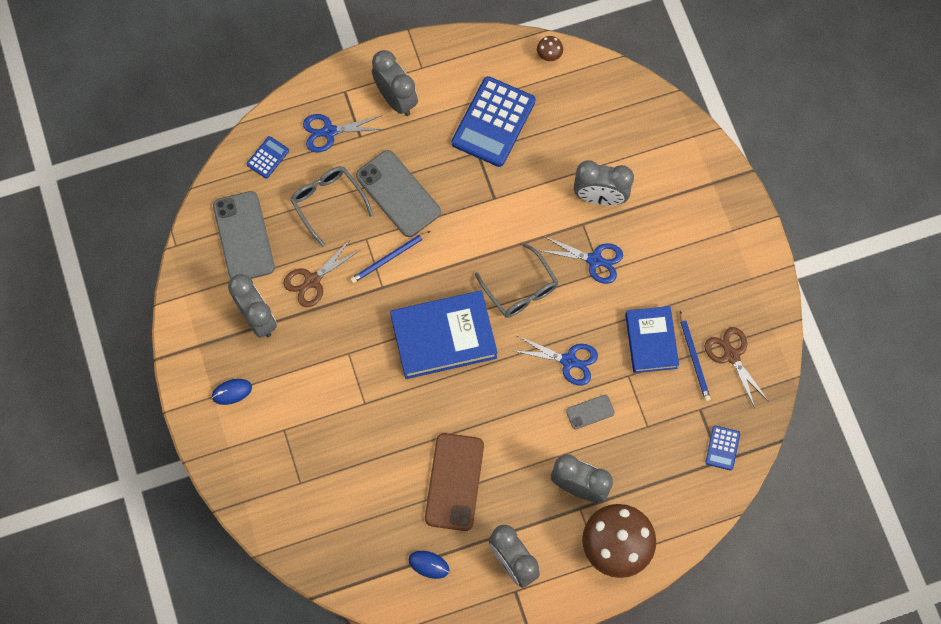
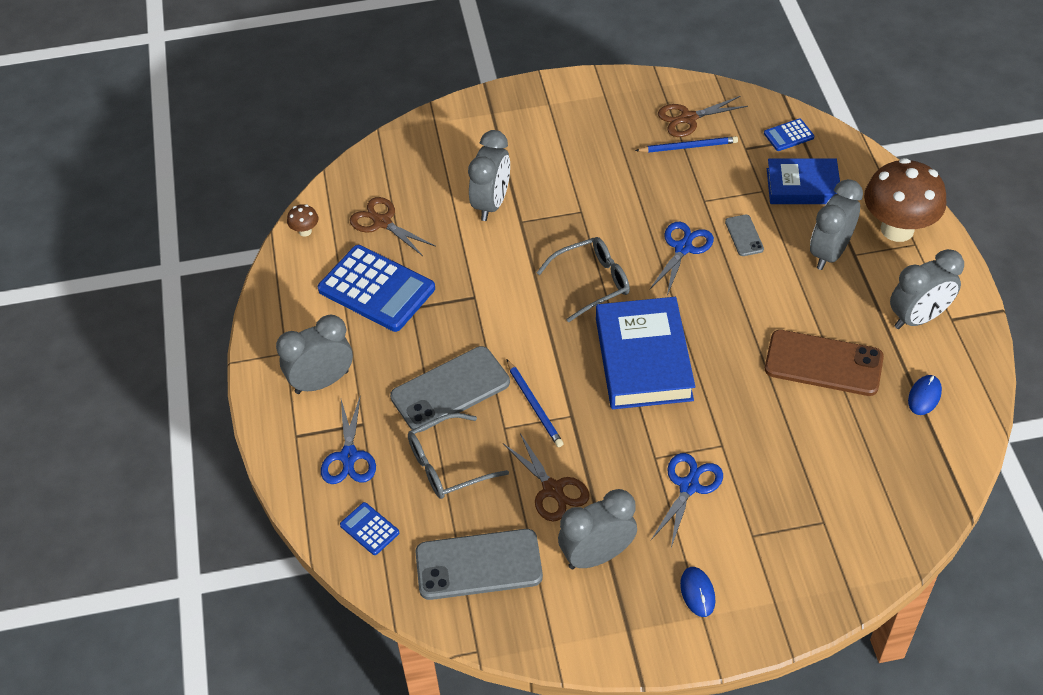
camera: 80 degrees left, 20 degrees down
blue scissors [539,236,623,284] -> blue scissors moved to [651,453,723,548]
blue book [625,306,679,373] -> blue book moved to [767,158,840,204]
blue calculator [705,426,740,471] -> blue calculator turned 135 degrees clockwise [764,119,814,151]
none -> brown scissors [350,197,436,256]

